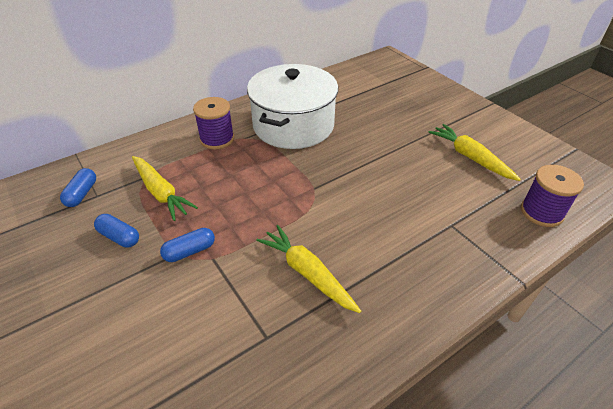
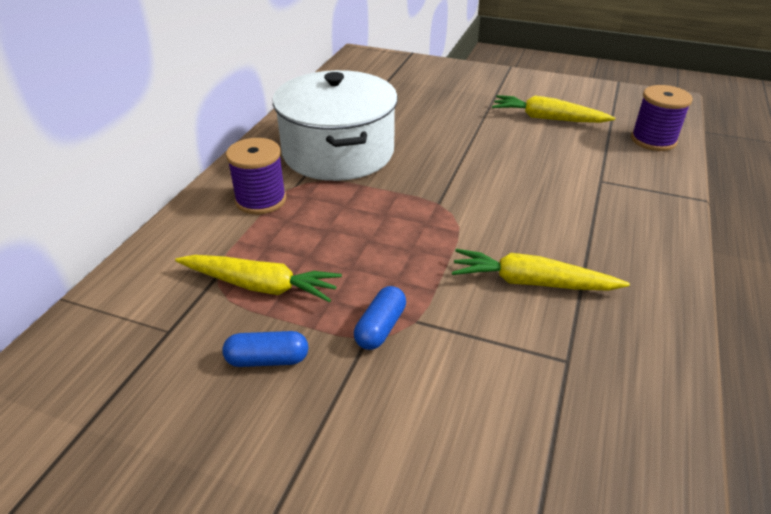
camera: 35 degrees left, 5 degrees down
blue capsule [60,168,96,207] -> none

